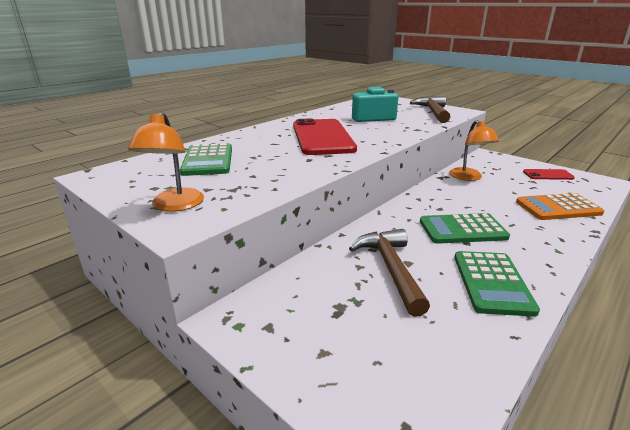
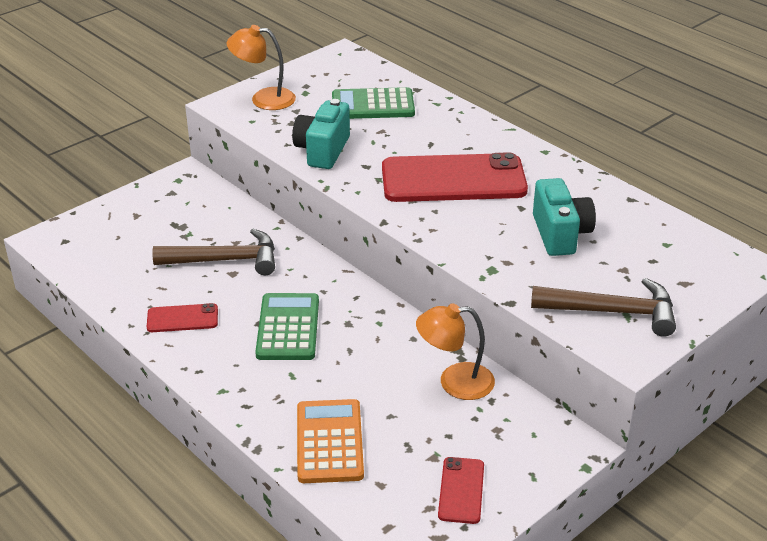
camera: 95 degrees right, 10 degrees up
green calculator [454,251,540,317] -> red phone [147,303,218,332]
none -> turquoise camera [292,99,350,169]

